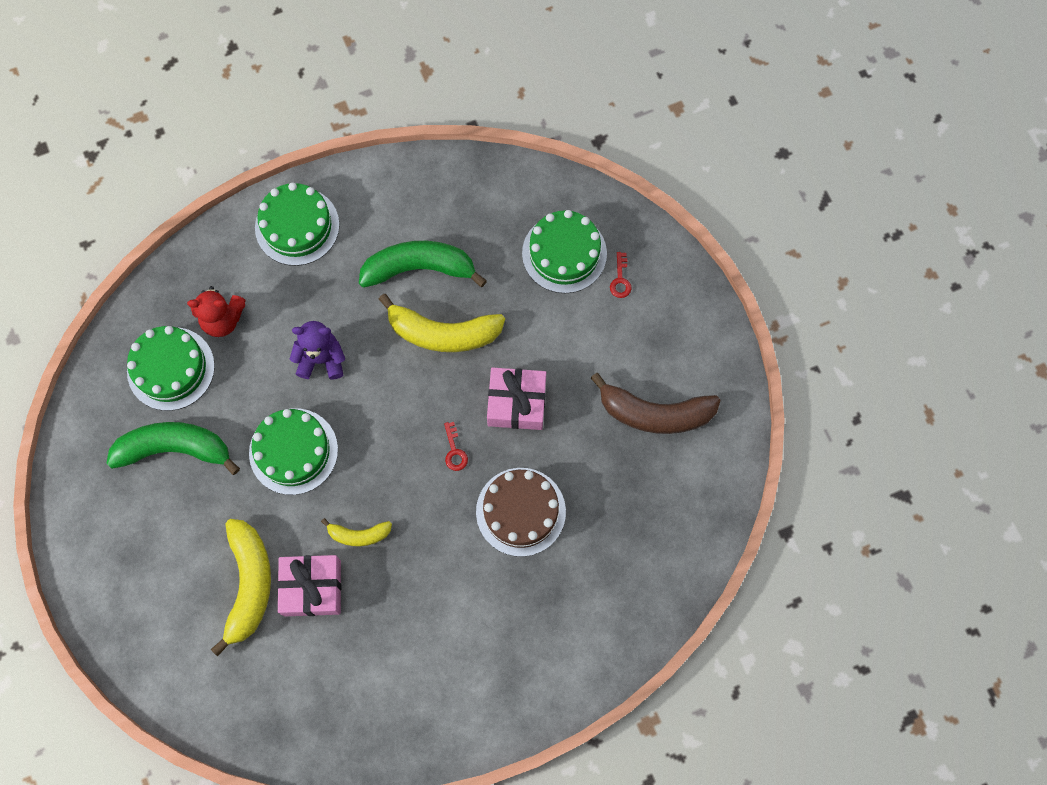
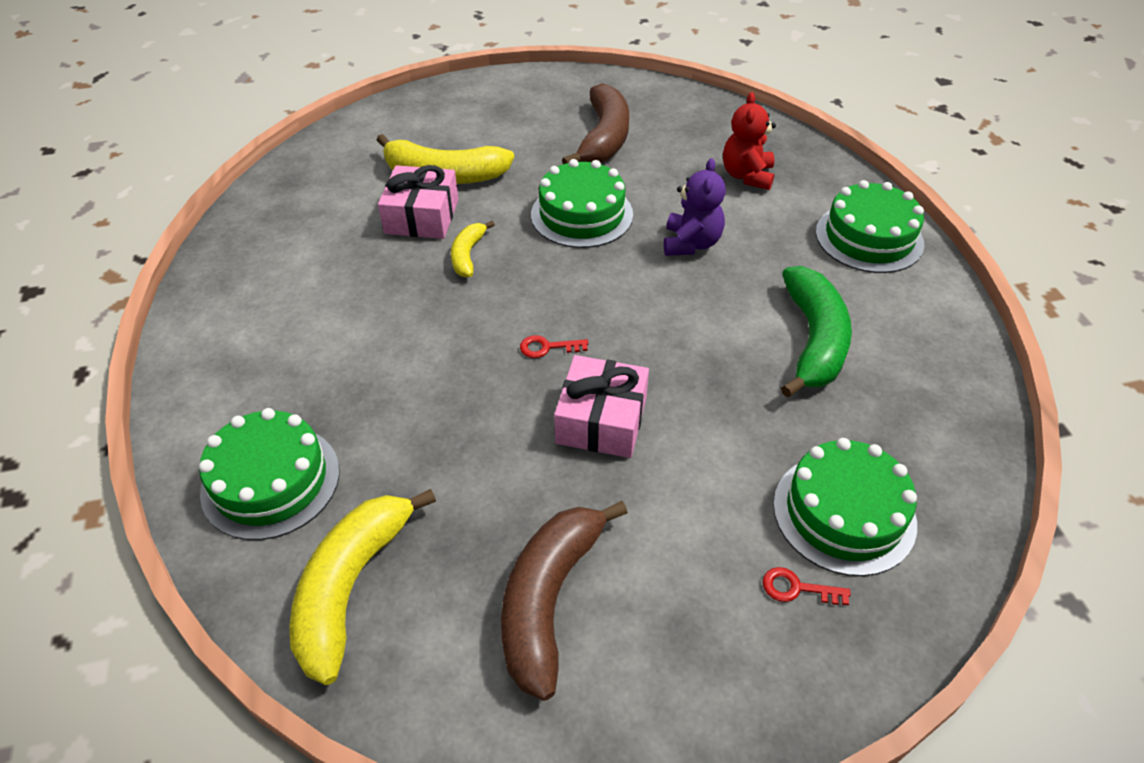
camera: 100 degrees right, 25 degrees down
green banana [106,422,240,475] -> brown banana [562,83,629,164]
green cake [127,326,215,411] -> green cake moved to [199,408,340,540]
yellow banana [379,294,505,352] -> yellow banana moved to [289,489,436,685]
brown cake [476,468,566,557] -> none

